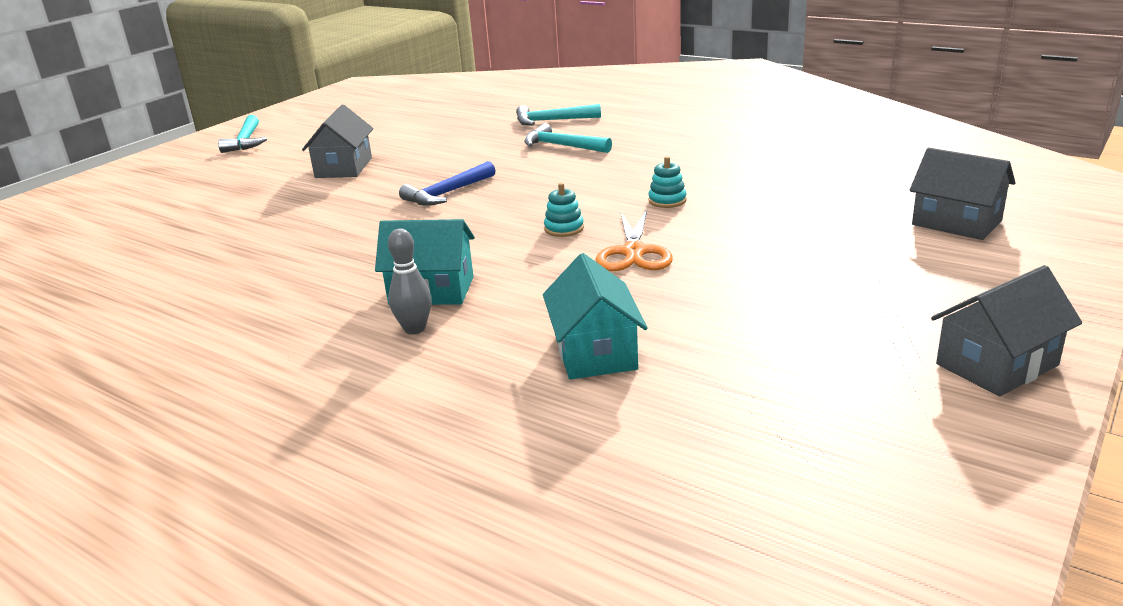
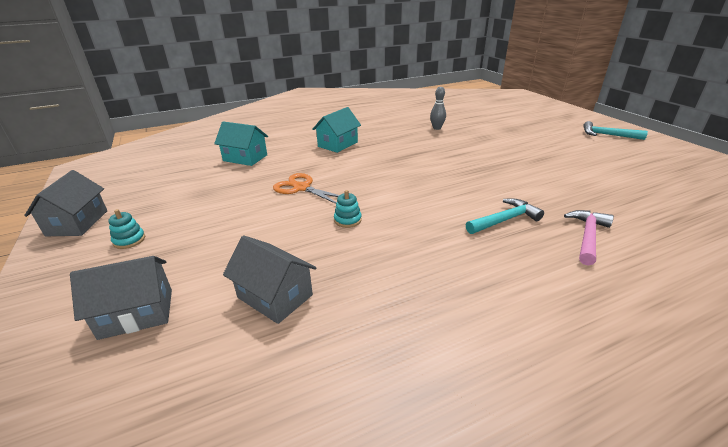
camera: 120 degrees right, 5 degrees up
grey house [302,105,373,178] -> grey house moved to [223,235,317,324]
grey bowling pin [388,229,432,334] -> grey bowling pin moved to [430,87,446,130]
blue hammer [399,161,496,206] -> none
turquoise hammer [516,104,601,125] -> pink hammer [564,210,614,265]
turquoise stacking toy [544,183,584,237] -> turquoise stacking toy moved to [108,209,145,249]

